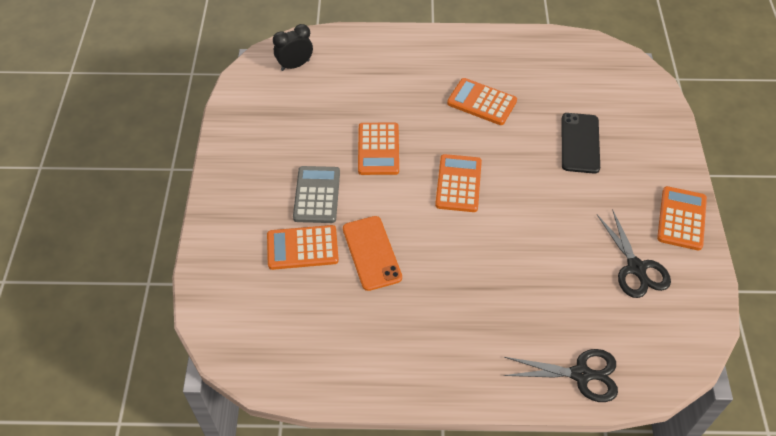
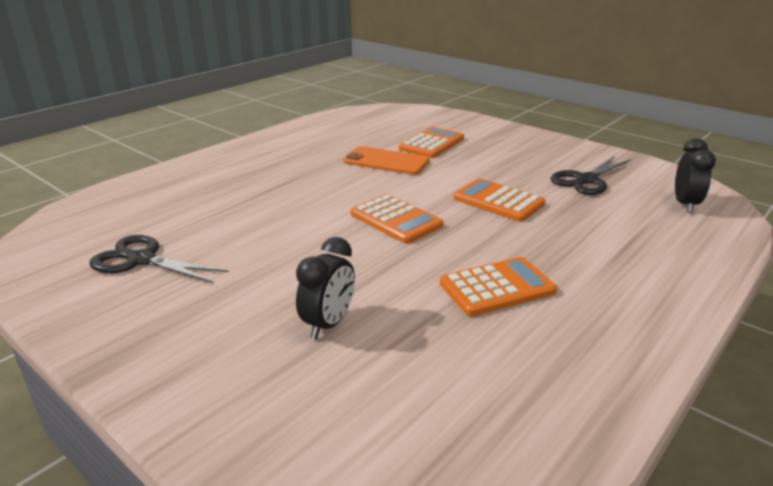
camera: 130 degrees right, 25 degrees down
grey calculator [293,166,340,223] -> none
black scissors [504,349,618,402] -> black scissors moved to [551,156,631,195]
black phone [562,113,600,174] -> black clock [296,237,355,339]
orange calculator [657,186,707,250] -> none

